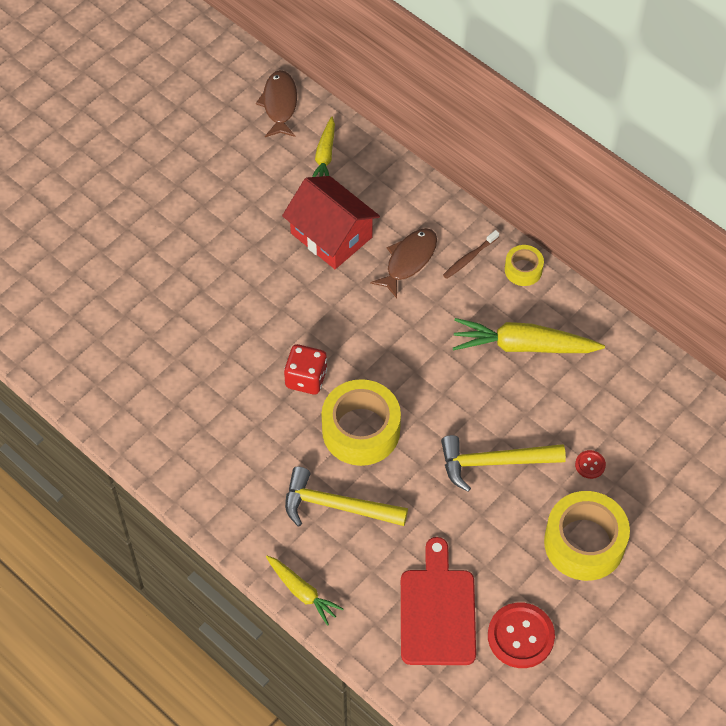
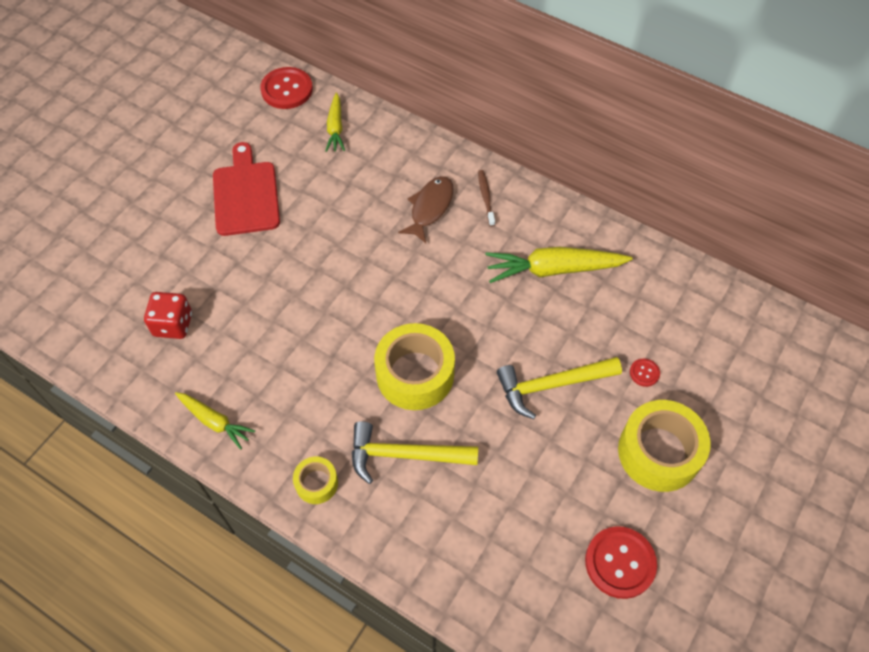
camera: 10 degrees left, 0 degrees up
brown fish [256,70,297,137] -> red button [260,67,313,109]
yellow carrot [266,556,344,626] -> yellow carrot moved to [175,392,255,450]
red house [282,176,380,269] -> none
red dice [284,344,327,395] -> red dice moved to [144,292,192,339]
red cutting board [401,537,476,665] -> red cutting board moved to [213,142,280,236]
brown toothbrush [443,230,499,279] -> brown toothbrush turned 135 degrees clockwise [478,170,495,227]
yellow tape [505,245,544,286] -> yellow tape moved to [293,457,338,504]

